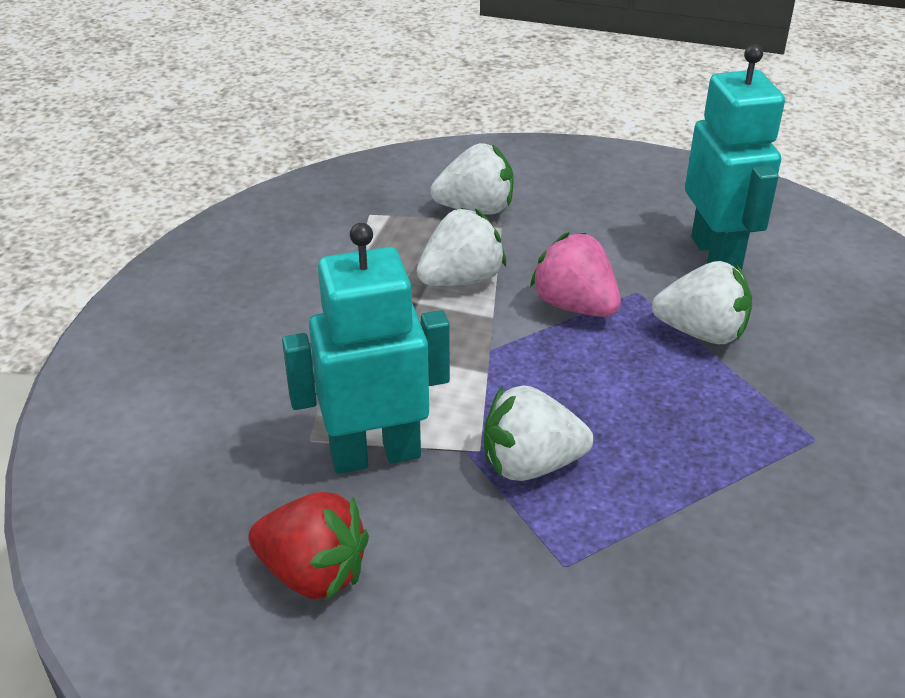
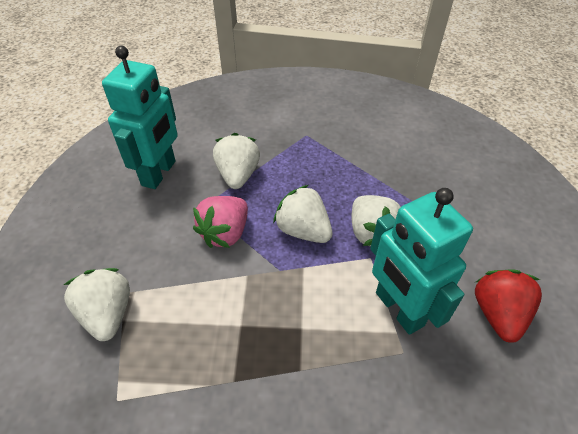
camera: 105 degrees left, 10 degrees up
white strawberry [416,208,506,286] -> white strawberry moved to [273,185,333,243]
turquoise robot [685,44,785,270] -> turquoise robot turned 135 degrees clockwise [102,46,178,189]

